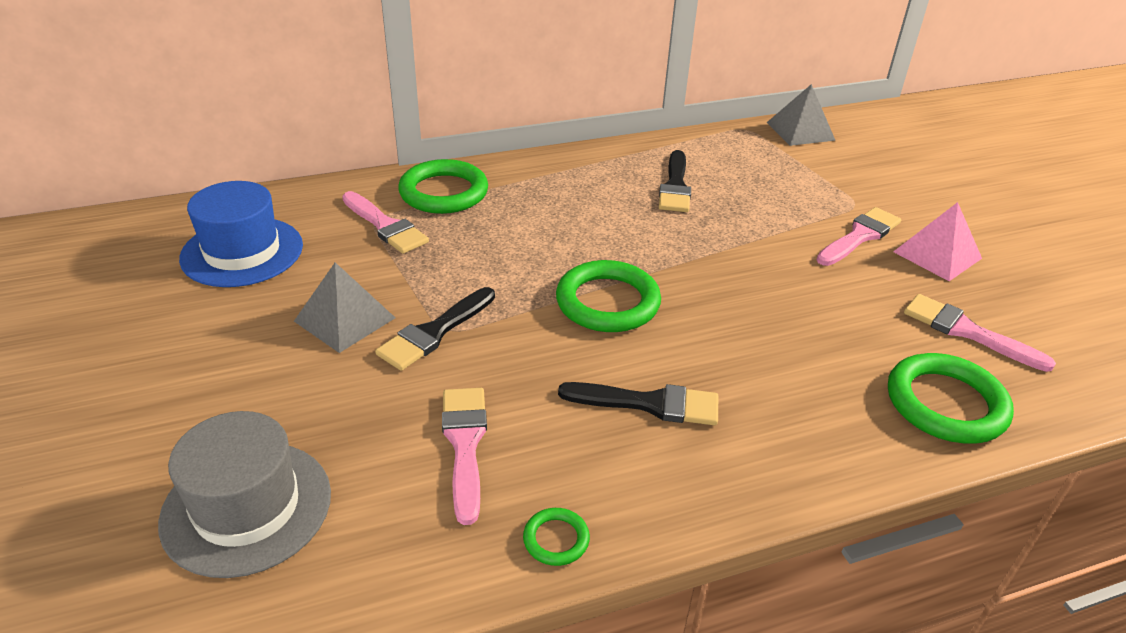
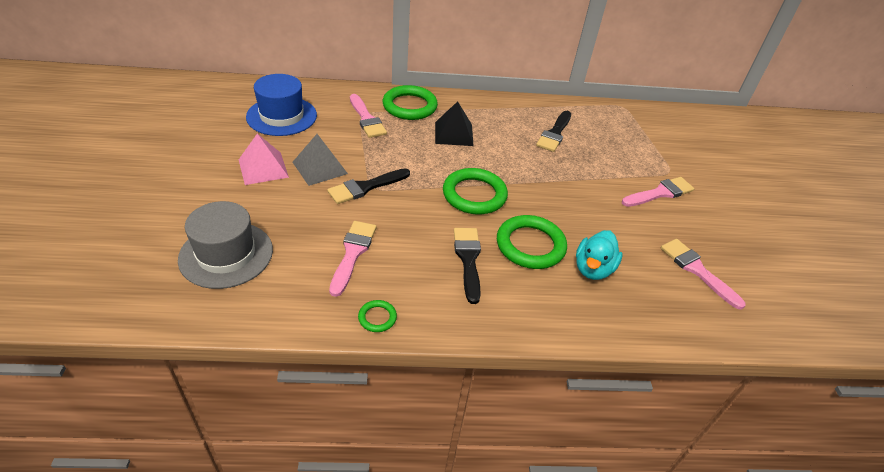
camera: 15 degrees right, 5 degrees up
black brush [558,382,718,426] -> black brush turned 120 degrees counterclockwise [454,228,481,304]
grey pyramid [767,84,836,146] -> none
green ring [888,353,1014,444] -> green ring moved to [497,215,567,269]
pink pyramid [893,202,982,281] -> pink pyramid moved to [239,133,289,185]
none -> black pyramid [435,101,474,146]
none -> turquoise duck [576,230,622,280]

